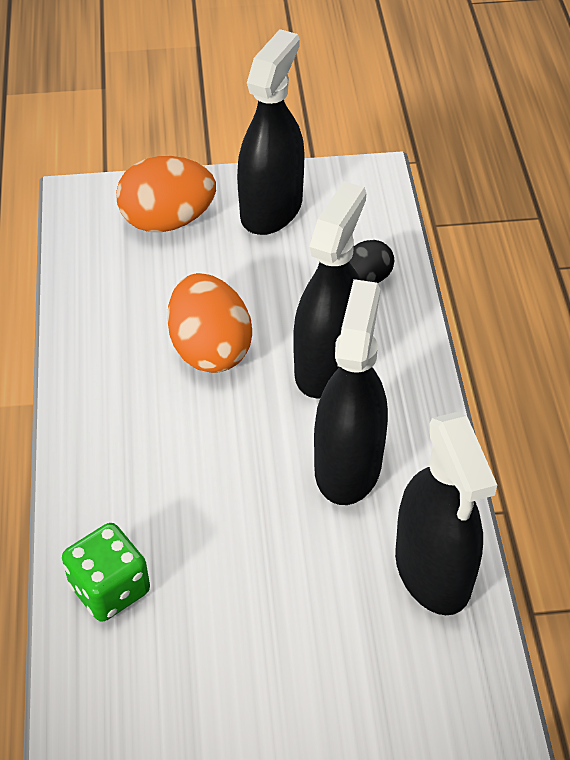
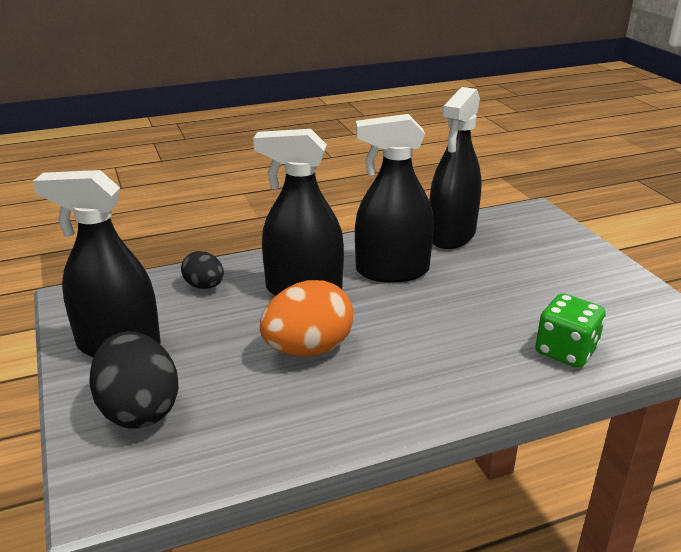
camera: 105 degrees left, 20 degrees down
orange egg [116,156,216,232] -> black egg [90,331,179,428]
black spray bottle [395,412,497,615] -> black spray bottle turned 150 degrees clockwise [429,87,482,249]

